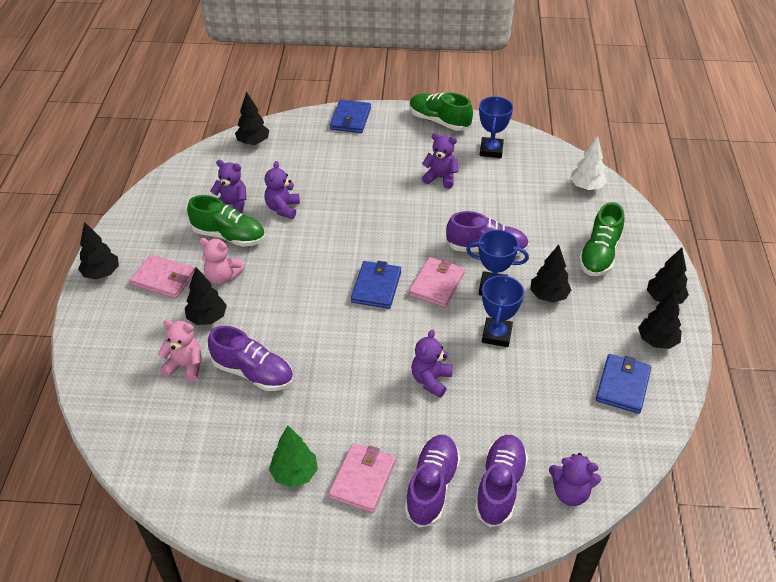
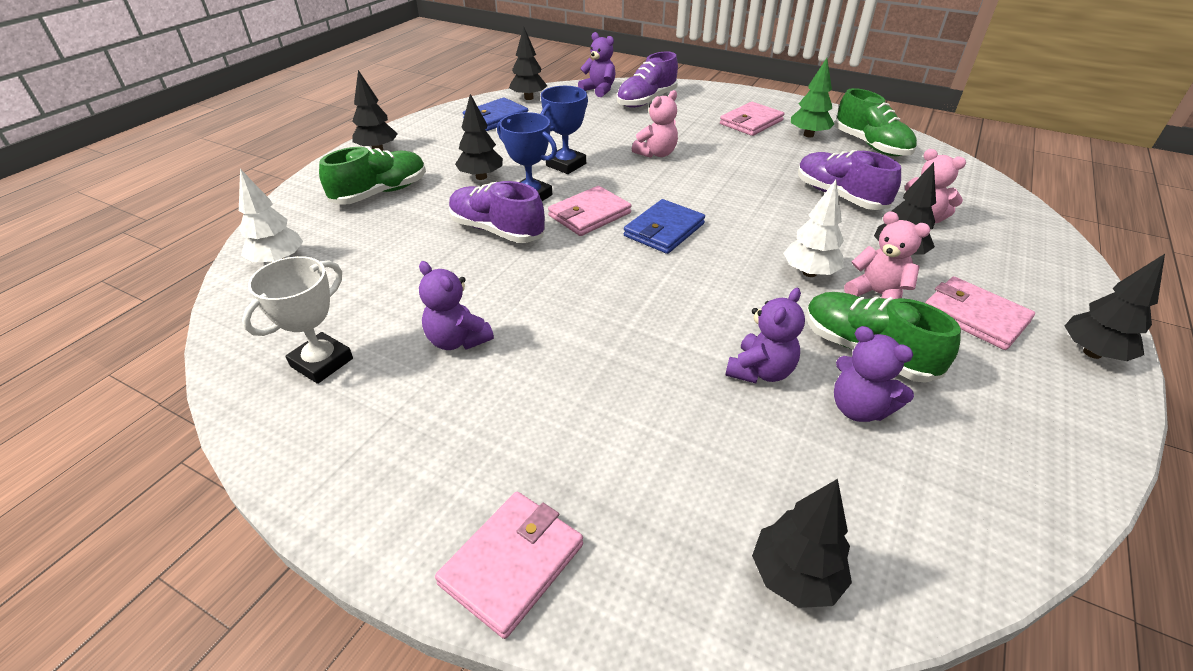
camera: 155 degrees left, 5 degrees down
blue wallet [330,99,371,133] -> pink wallet [435,492,583,639]
purple shoe [405,435,461,528] -> none
green shoe [409,93,473,131] -> green shoe moved to [835,88,917,156]
purple teddy bear [411,330,453,398] -> pink teddy bear [632,90,678,158]
blue trophy [479,96,513,158] -> white trophy [242,256,353,384]
black tree [638,290,682,349] -> black tree moved to [509,27,547,100]
none -> white tree [783,180,844,277]

